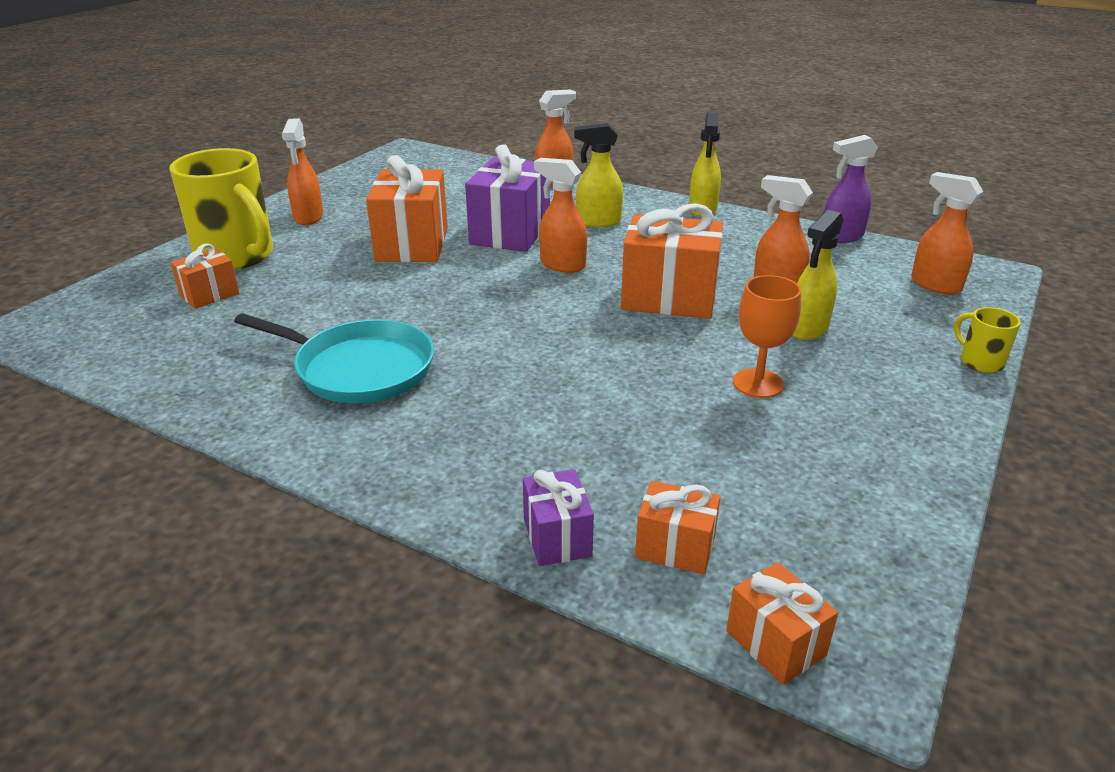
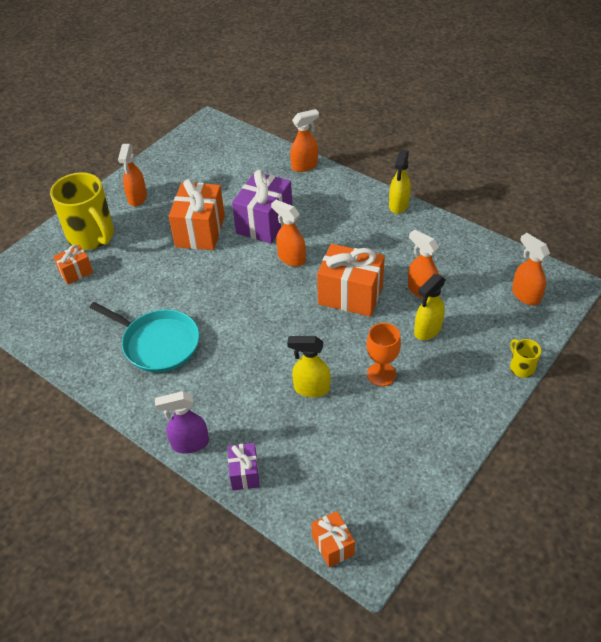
camera: 10 degrees right, 15 degrees up
yellow spray bottle [574,123,623,227] -> yellow spray bottle moved to [287,336,331,397]
orange gift [635,481,721,574] -> none
purple spray bottle [824,135,878,243] -> purple spray bottle moved to [155,391,209,454]

